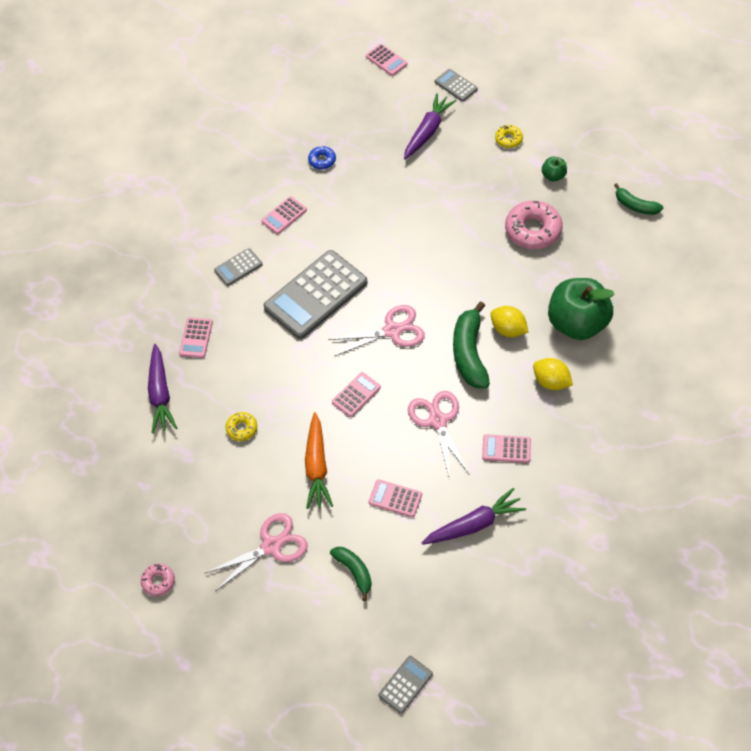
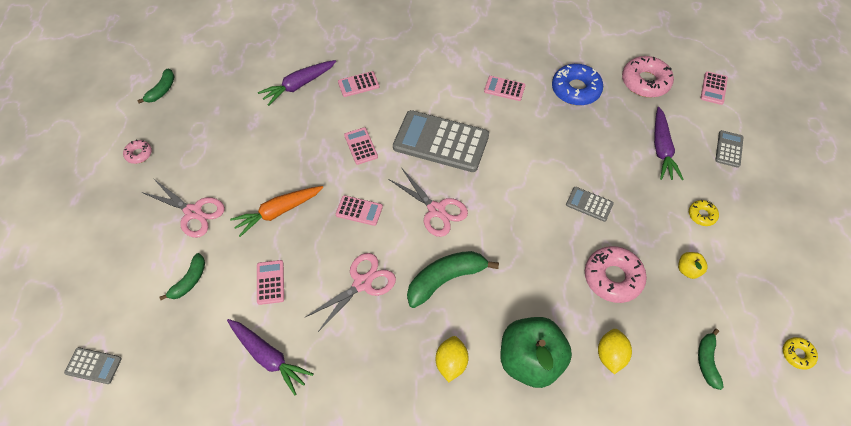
camera: 60 degrees right, 0 degrees up
grey calculator [214,248,263,286] -> grey calculator moved to [566,187,614,222]
yellow donut [226,412,257,441] -> yellow donut moved to [783,337,818,370]
blue donut [308,146,336,169] -> blue donut [552,64,603,106], size x1.95
purple carrot [404,93,456,159] -> purple carrot turned 90 degrees clockwise [654,107,684,180]
pink calculator [482,434,531,463] -> pink calculator moved to [344,127,378,165]
yellow lemon [491,306,529,337] -> yellow lemon moved to [598,329,632,374]
green apple [542,157,567,181] -> yellow apple [678,252,708,279]
none -> green banana [137,68,175,103]
none -> pink donut [622,56,674,98]

